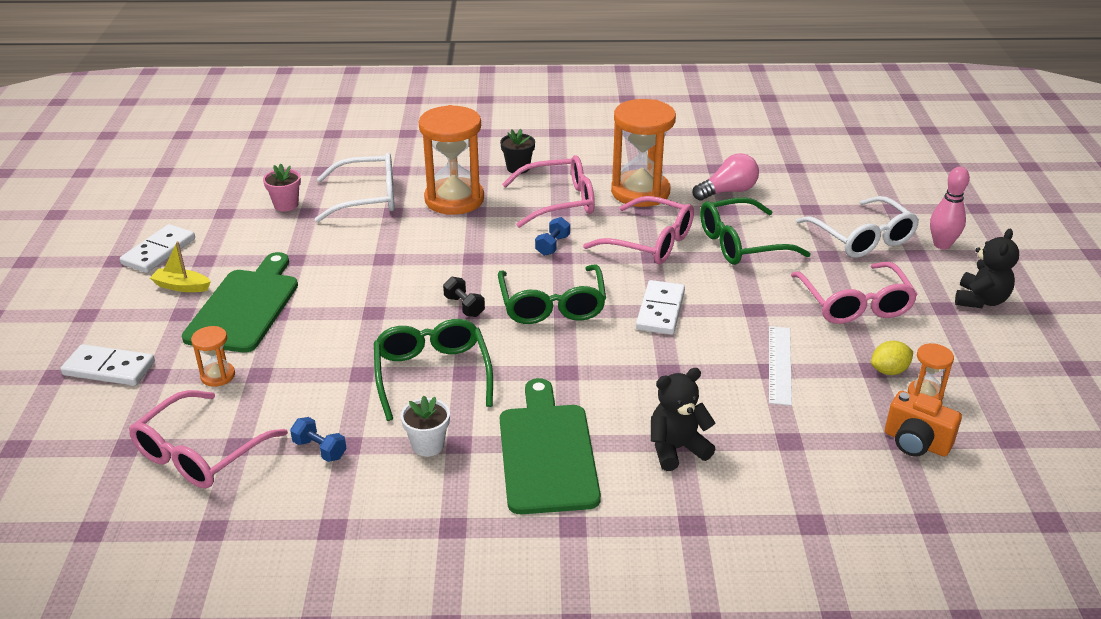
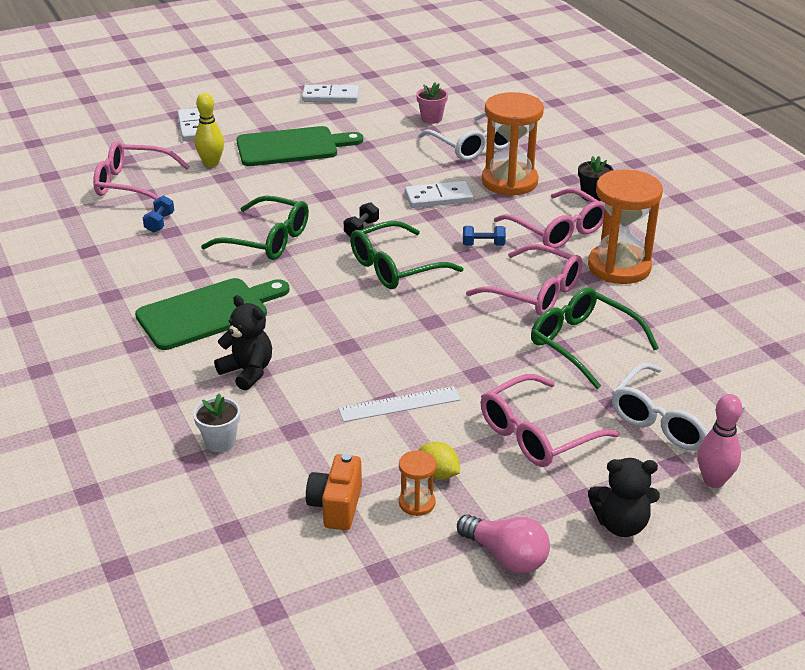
camera: 65 degrees right, 0 degrees up
yellow boat [150,241,211,292] -> none
orange hourglass [191,326,235,387] -> yellow bowling pin [195,93,224,167]
green glasses [374,319,493,421] -> green glasses turned 60 degrees clockwise [201,196,309,260]
white flower pot [401,396,450,457] -> white flower pot moved to [193,394,240,452]
pink glasses [583,196,694,264] -> pink glasses turned 60 degrees counterclockwise [466,244,582,316]
white domino [636,280,685,335] -> white domino moved to [405,181,473,208]
pink light bulb [693,153,759,201] -> pink light bulb moved to [457,514,550,573]

